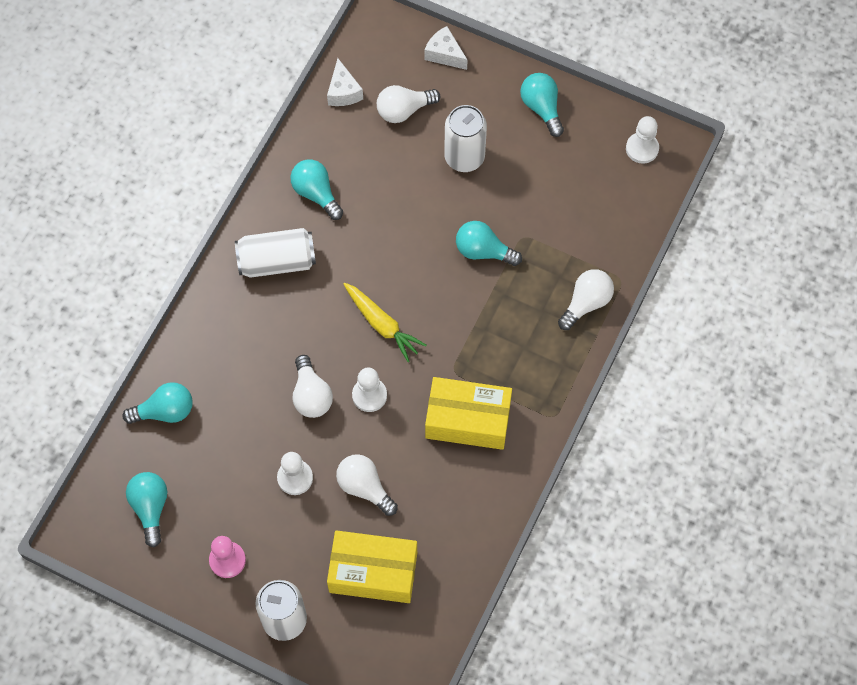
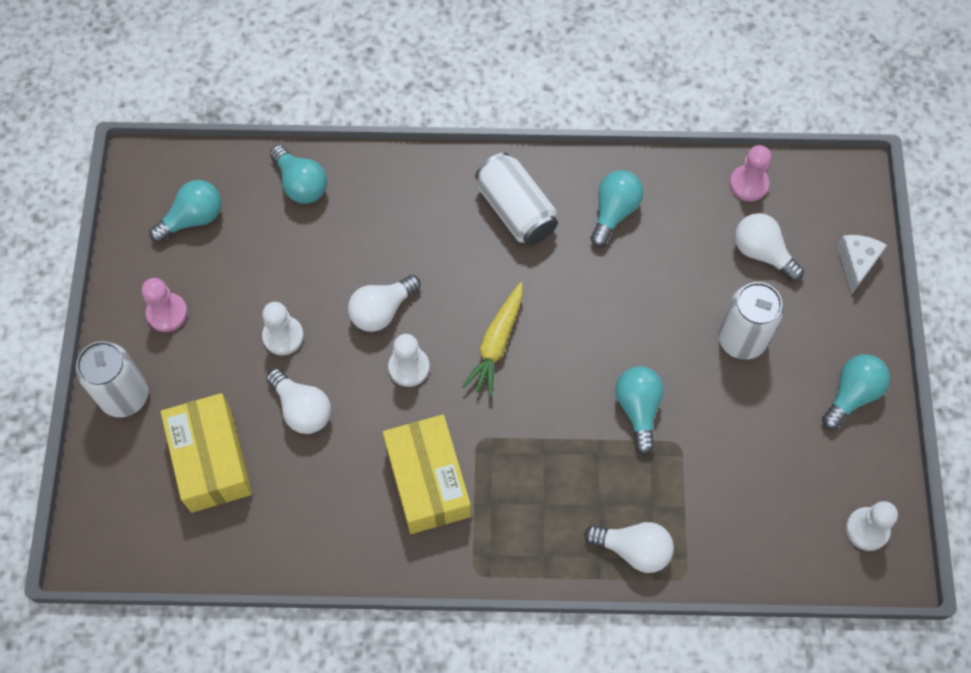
camera: 65 degrees right, 0 degrees up
white cheese [327,58,363,106] -> pink pawn [730,145,771,201]
white light bulb [336,454,398,516] -> white light bulb turned 120 degrees clockwise [266,368,331,434]

